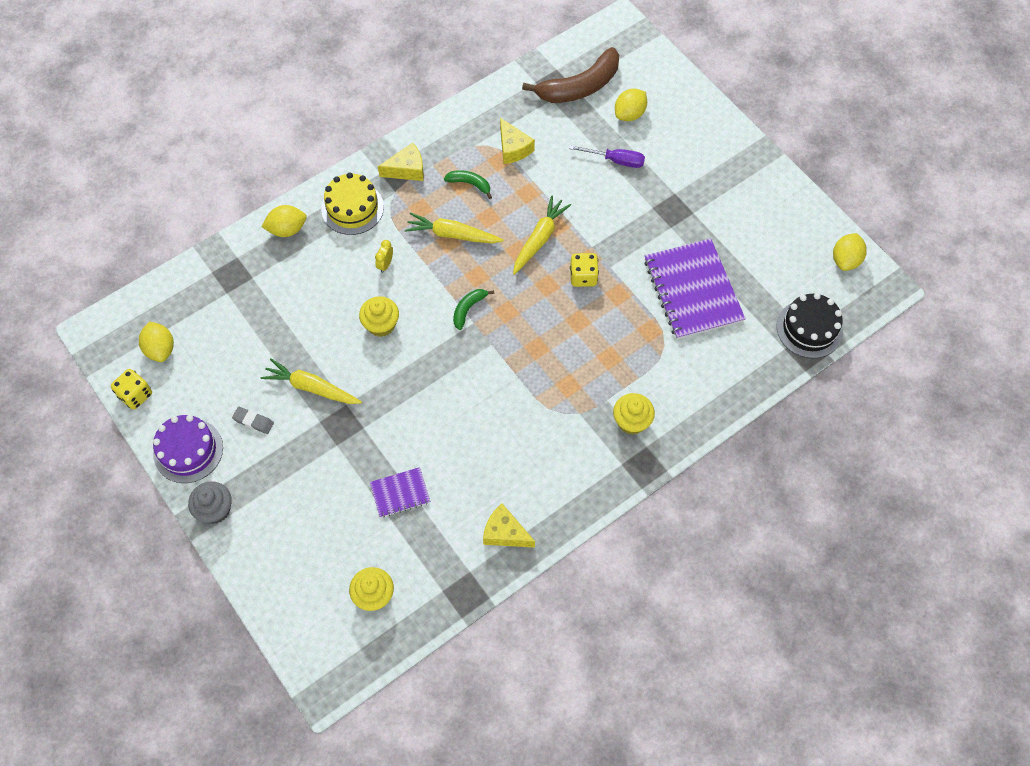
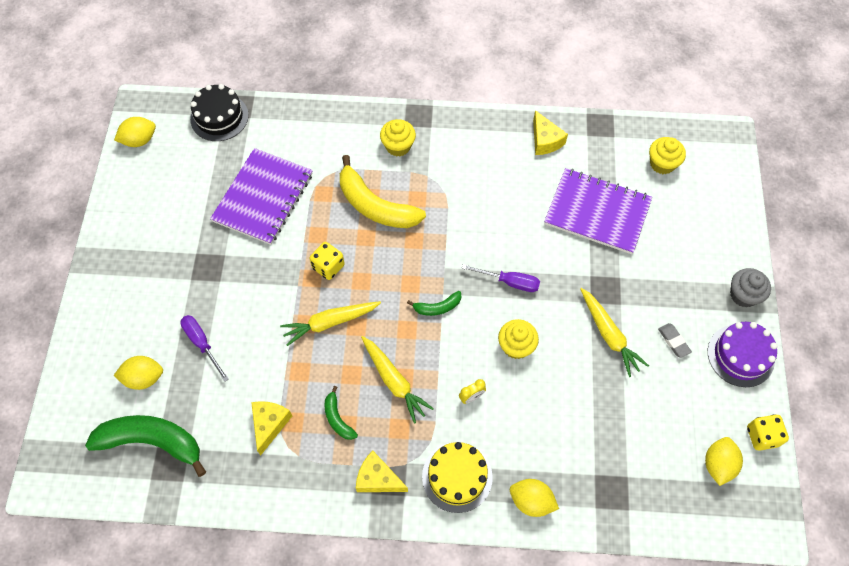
camera: 140 degrees left, 0 degrees up
purple notebook [370,467,430,518] -> purple notebook [544,168,652,254], size x2.01
brown banana [522,47,619,103] -> green banana [85,415,206,477]
none -> yellow banana [340,155,426,228]
none -> purple screwdriver [462,264,540,292]

